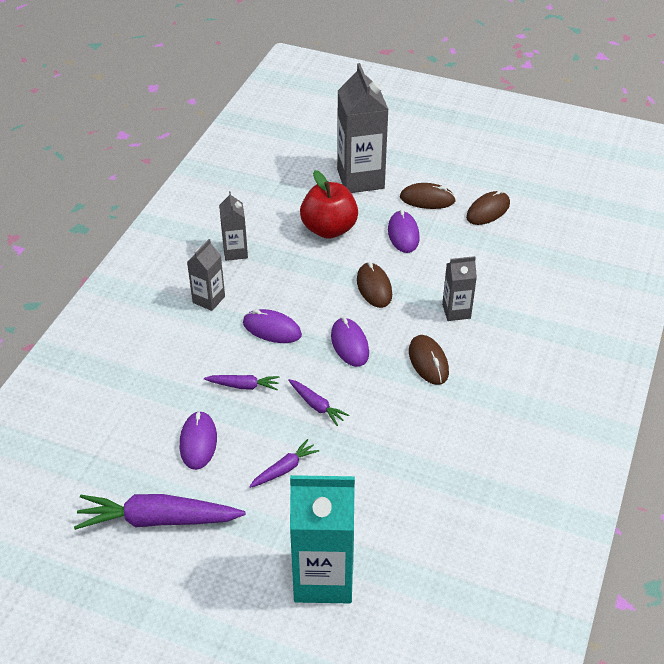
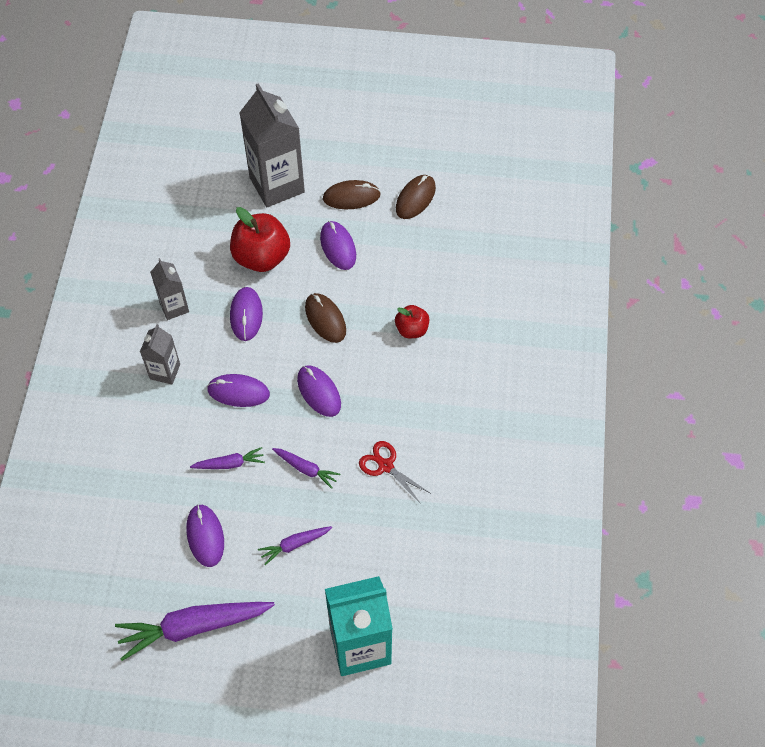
camera: 15 degrees left, 15 degrees up
purple carrot [249,439,319,488] -> purple carrot turned 150 degrees counterclockwise [258,526,332,565]
brown mouse [409,335,449,385] -> none
grey carton [442,256,477,321] -> red apple [395,305,429,338]
none -> purple mouse [230,287,263,341]
none -> red scissors [359,441,430,504]

